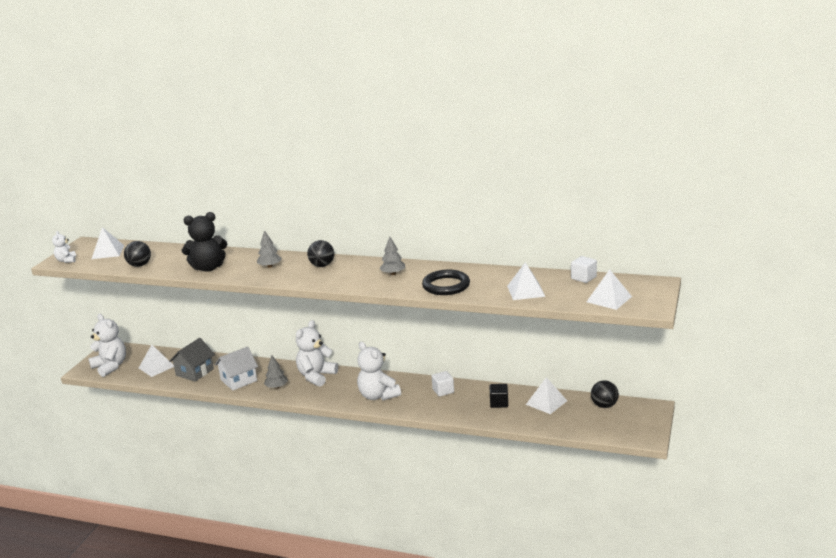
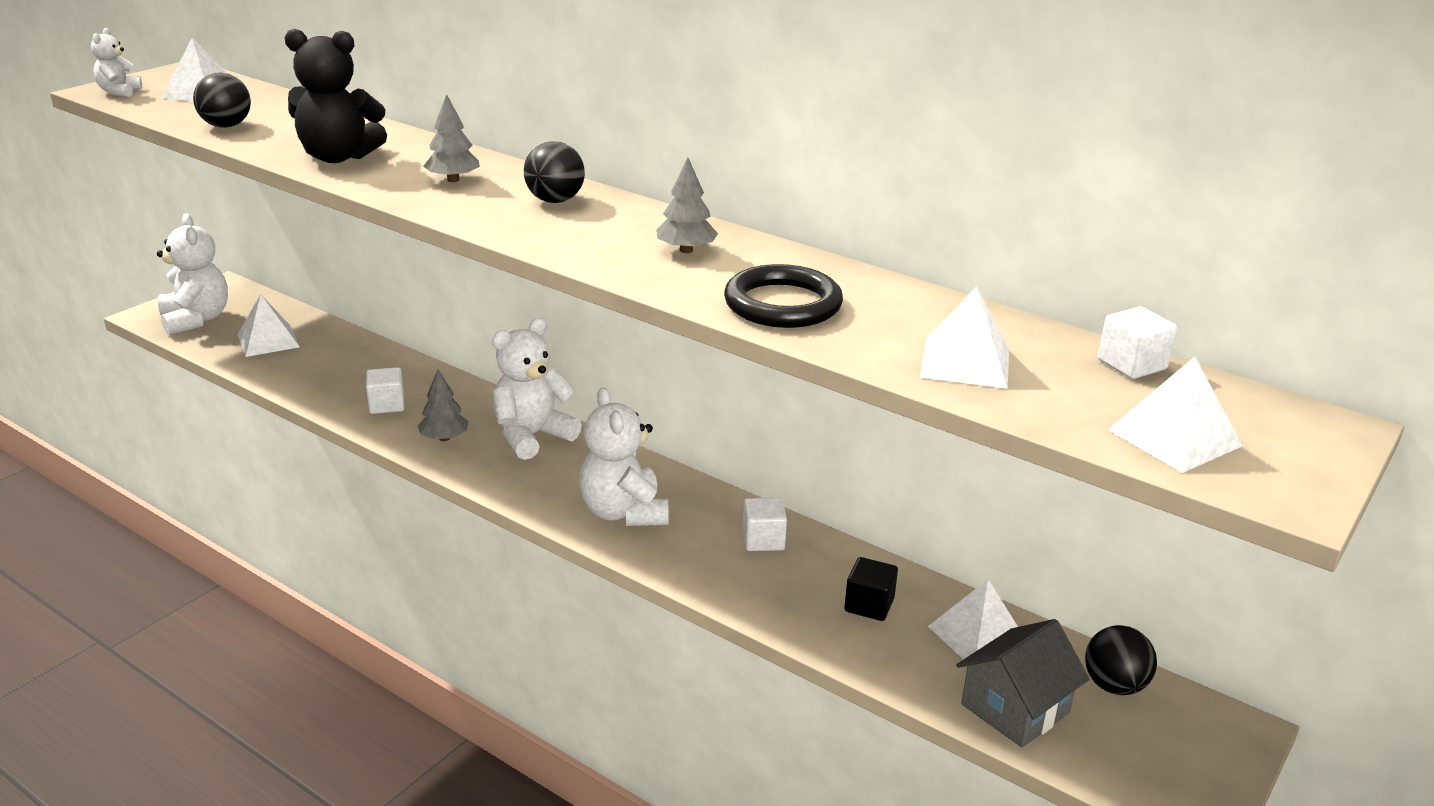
camera: 15 degrees right, 5 degrees up
grey house [169,338,215,382] -> grey house moved to [956,619,1089,747]
white house [215,347,258,391] -> white cube [366,367,404,414]

